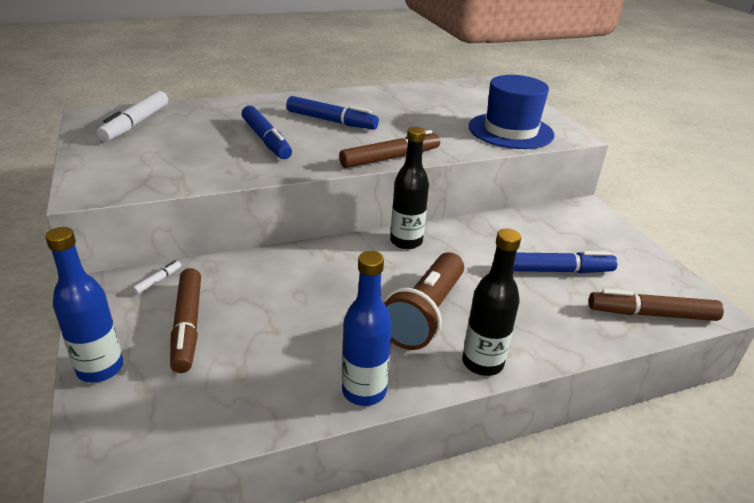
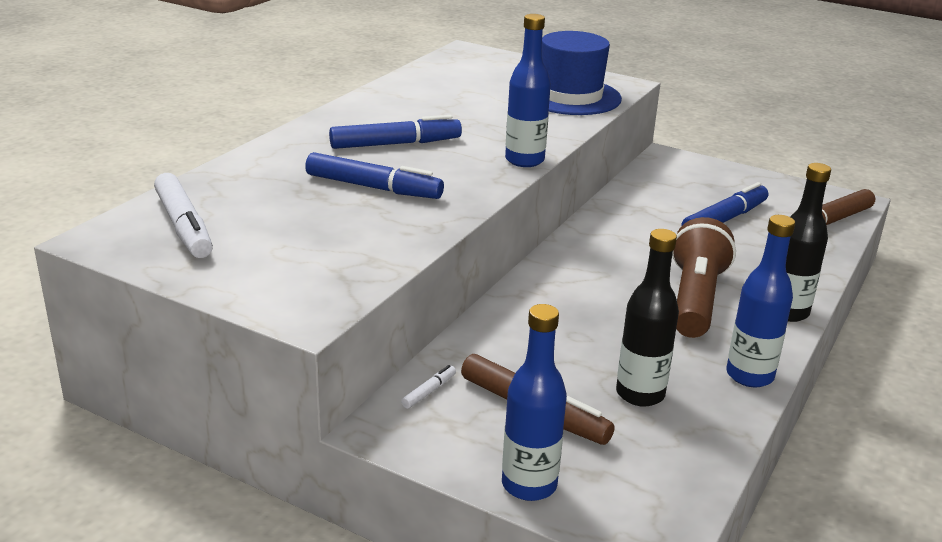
camera: 40 degrees left, 5 degrees down
white marker [132,261,181,294] -> white marker turned 45 degrees clockwise [401,365,456,409]
brown marker [339,130,440,168] -> blue bottle [505,14,551,167]
brown flashlight [384,252,464,350] -> brown flashlight turned 150 degrees counterclockwise [672,217,736,338]
black bottle [390,127,429,249] -> black bottle moved to [616,229,679,407]

